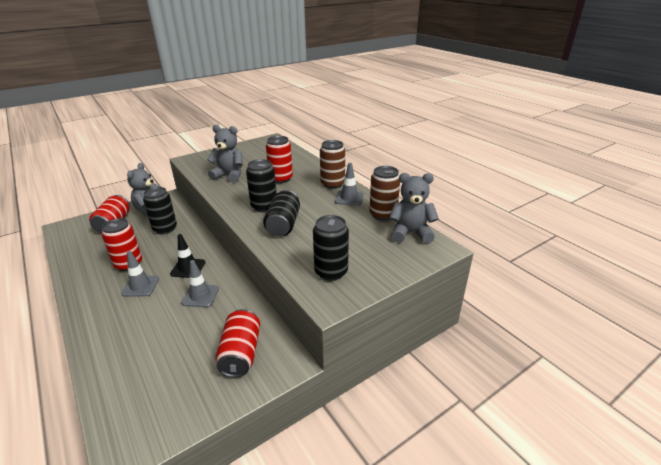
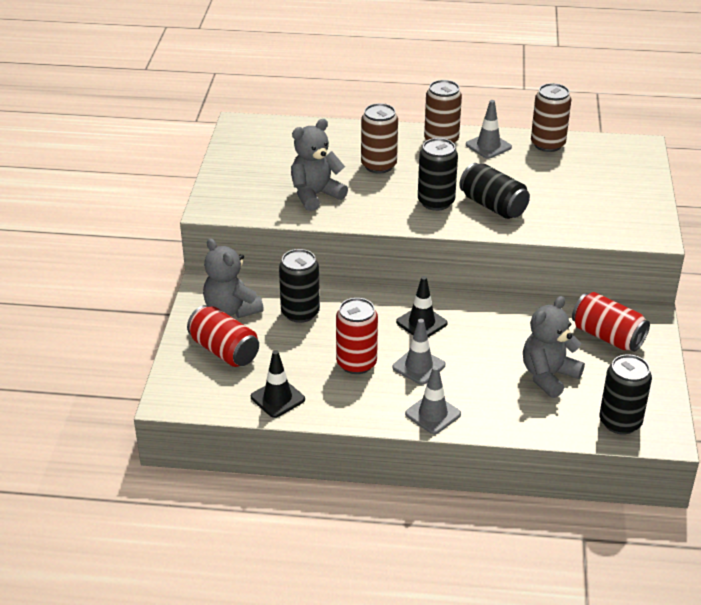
camera: 50 degrees left, 5 degrees up
grey traffic cone [181,260,219,307] -> grey traffic cone moved to [405,366,461,434]
red can [266,136,293,183] -> brown can [361,103,398,174]
black can [313,215,349,281] -> black can moved to [600,354,652,435]
grey teddy bear [389,173,439,244] -> grey teddy bear moved to [523,296,585,398]
none -> black traffic cone [251,350,305,418]

